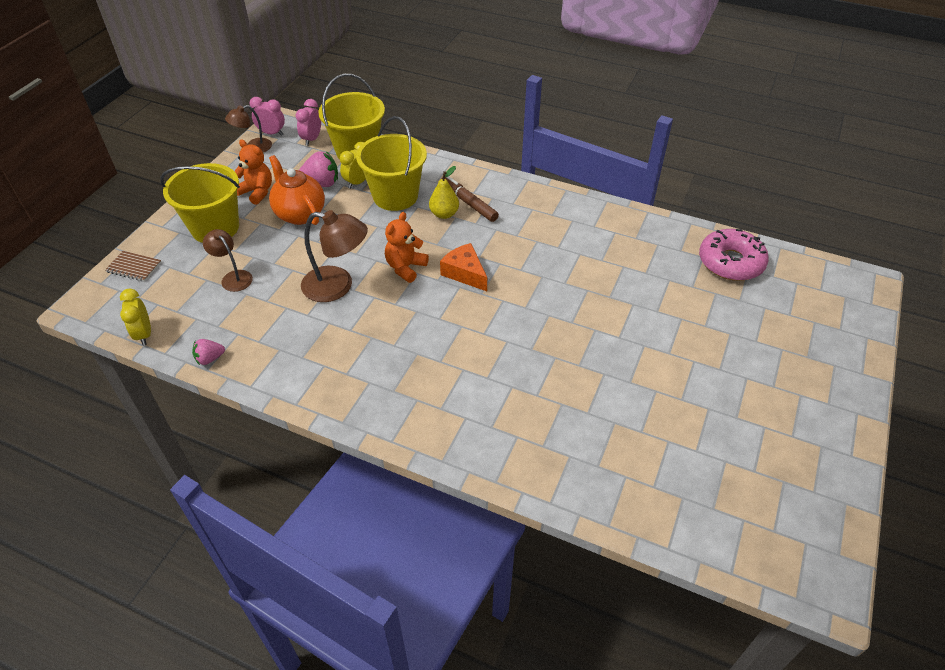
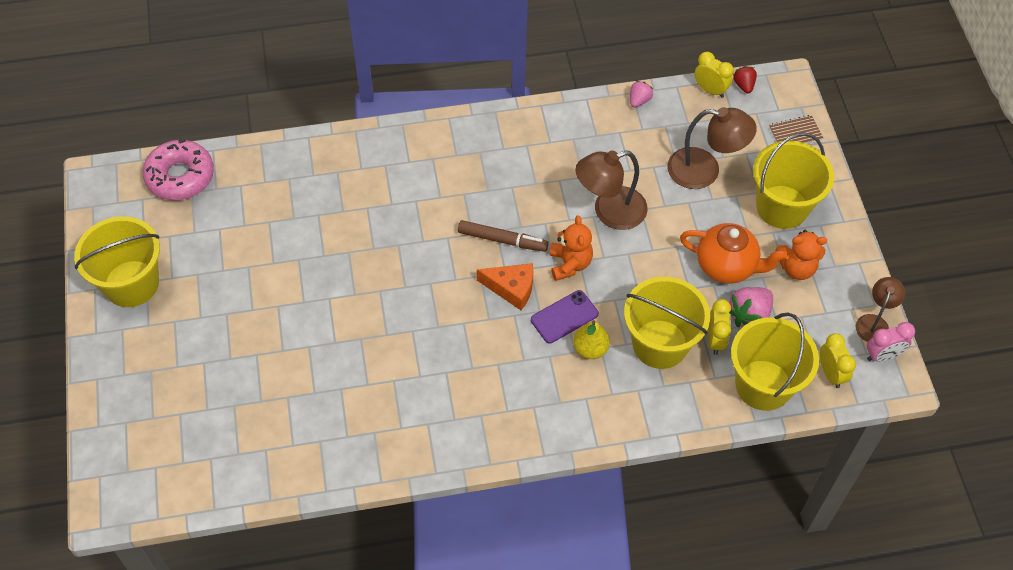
camera: 145 degrees right, 10 degrees up
brown lamp [203,229,253,292] -> brown lamp [667,107,757,189], size x1.66
pink clock [296,99,321,146] -> yellow clock [820,333,856,388]
brown marker [442,176,499,222] -> brown marker moved to [458,220,549,252]
pink donut [699,229,769,281] -> pink donut moved to [143,138,214,201]
none -> yellow bucket [74,216,160,307]
none -> purple phone [531,290,599,343]
none -> red strawberry [733,66,757,94]

